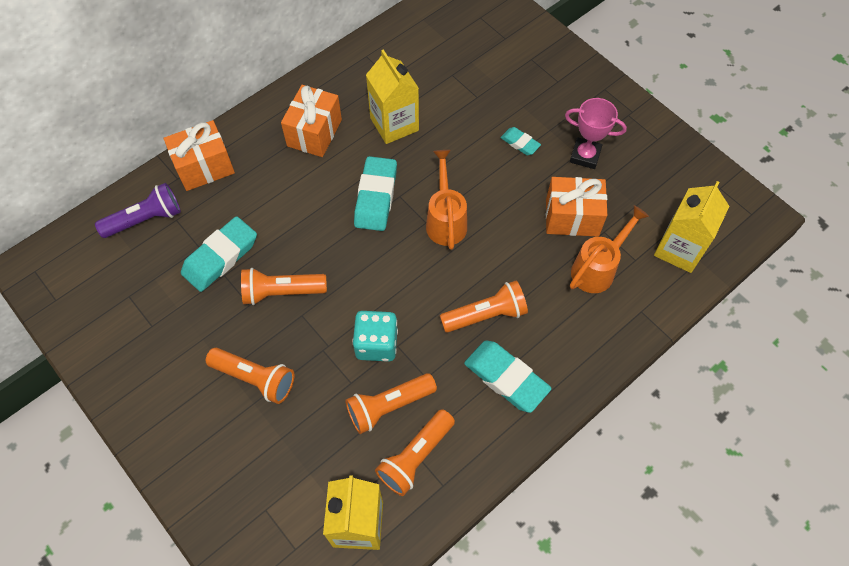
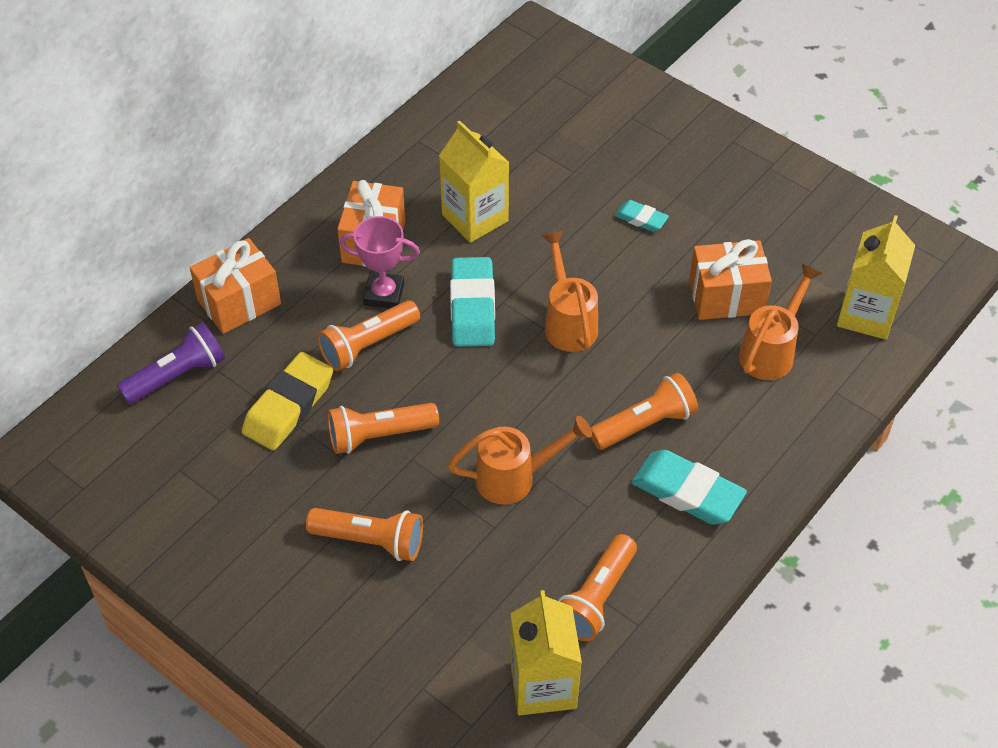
camera: 10 degrees left, 10 degrees down
turquoise eraser [181,216,257,292] -> yellow eraser [242,352,333,450]
orange flashlight [345,373,437,434] -> orange flashlight moved to [317,300,420,371]
turquoise dice [352,311,398,362] -> orange watering can [448,416,592,505]
pink trophy [565,98,627,169] -> pink trophy moved to [340,216,420,309]

